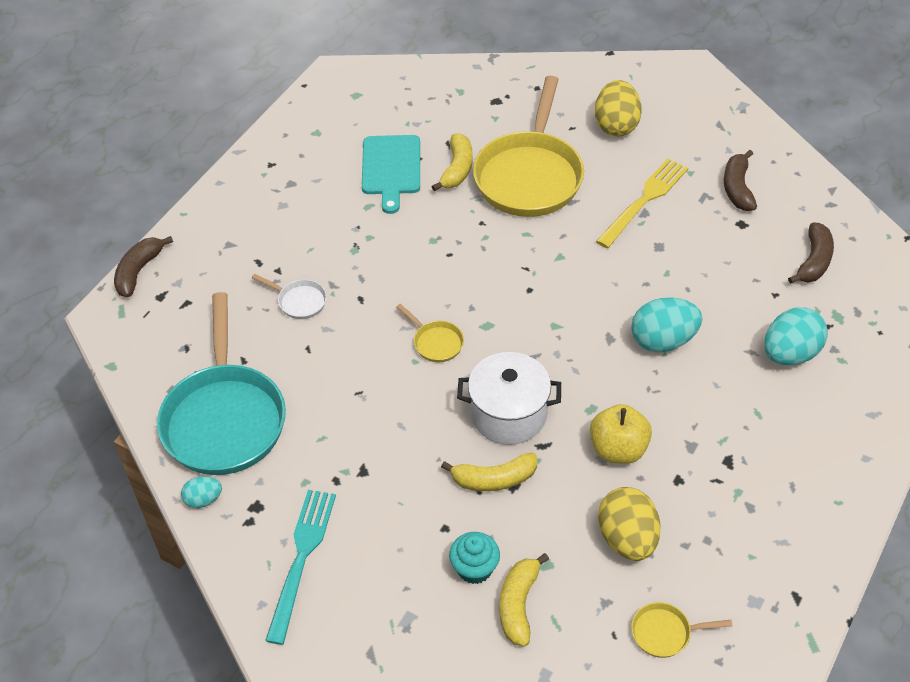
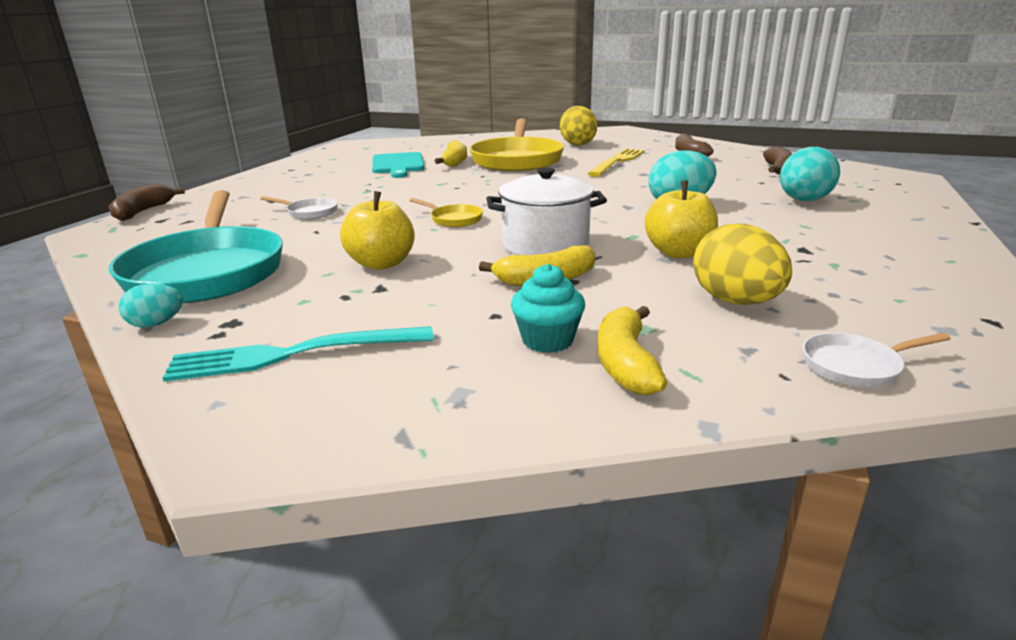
camera: 10 degrees left, 25 degrees down
turquoise fork [265,490,336,645] -> turquoise fork turned 105 degrees counterclockwise [162,326,434,382]
yellow pan [631,602,732,658] -> white pan [803,333,951,387]
none -> yellow apple [340,191,415,270]

